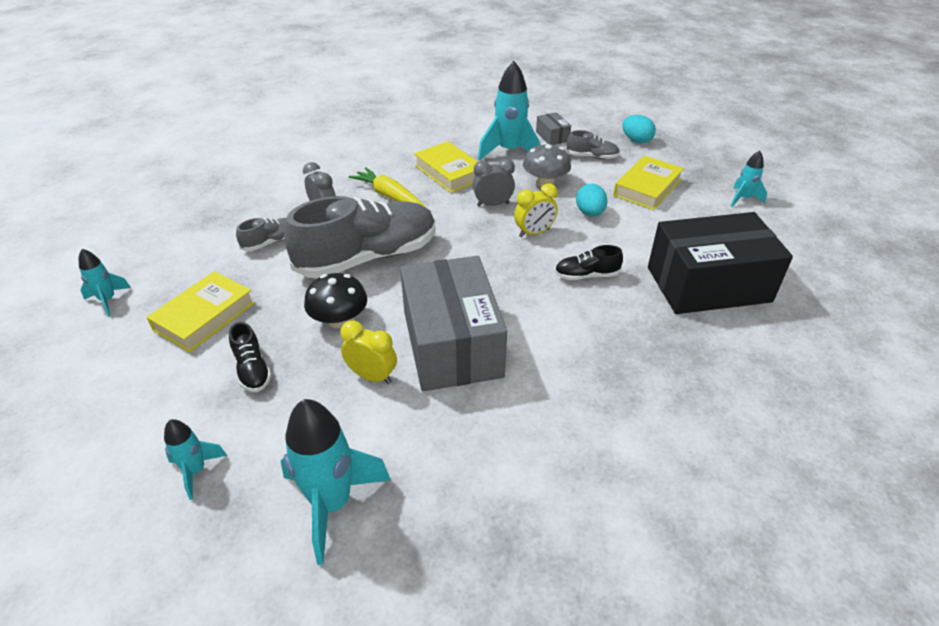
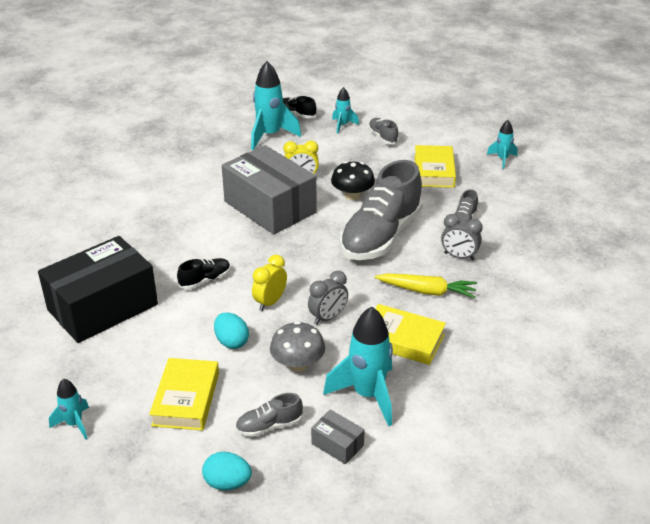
camera: 150 degrees right, 5 degrees down
black shoe [229,322,272,392] -> black shoe moved to [283,96,316,119]
none -> grey shoe [368,118,399,145]

